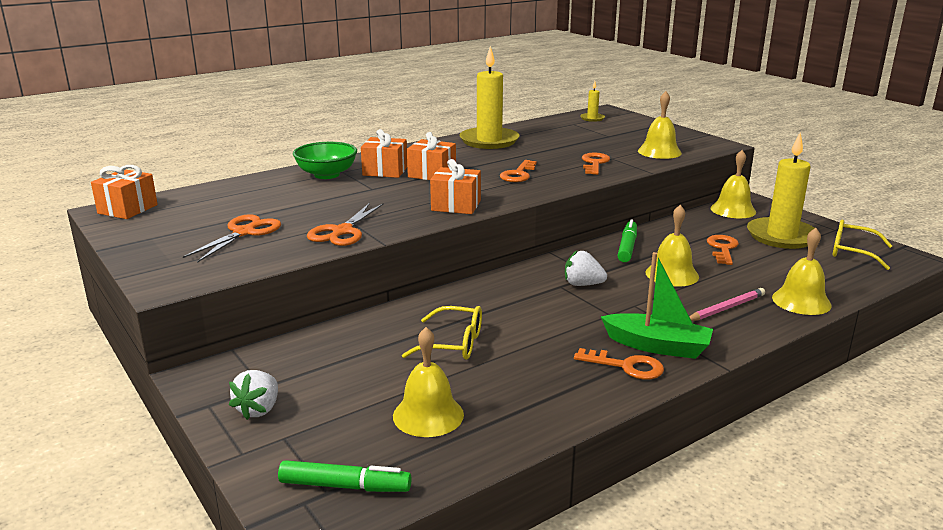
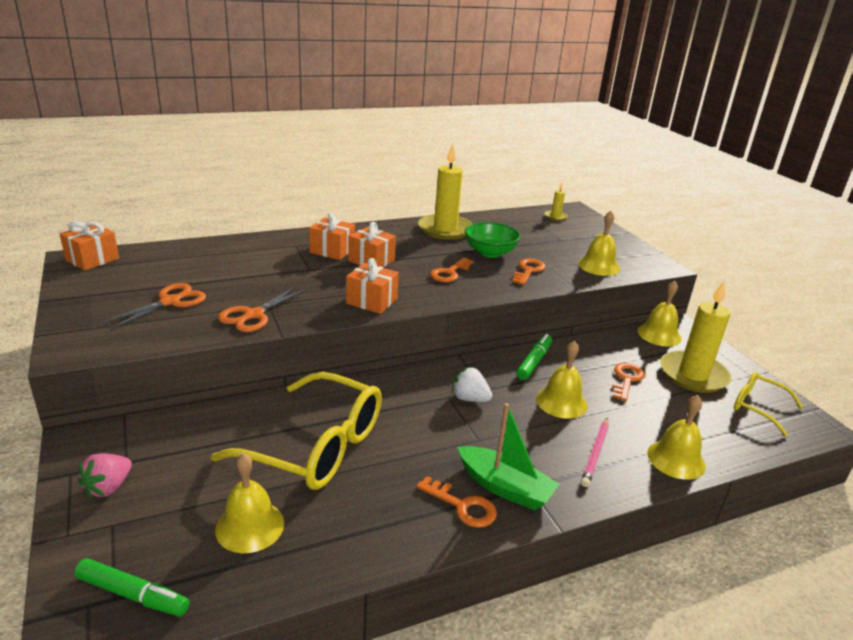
camera: 10 degrees right, 5 degrees up
white strawberry [229,370,278,420] -> pink strawberry [78,453,132,498]
green bowl [293,142,357,179] -> green bowl moved to [465,222,521,258]
yellow glasses [402,306,482,360] -> yellow glasses [211,372,382,490], size x1.90
pink pencil [689,288,765,321] -> pink pencil turned 135 degrees clockwise [581,417,609,487]

